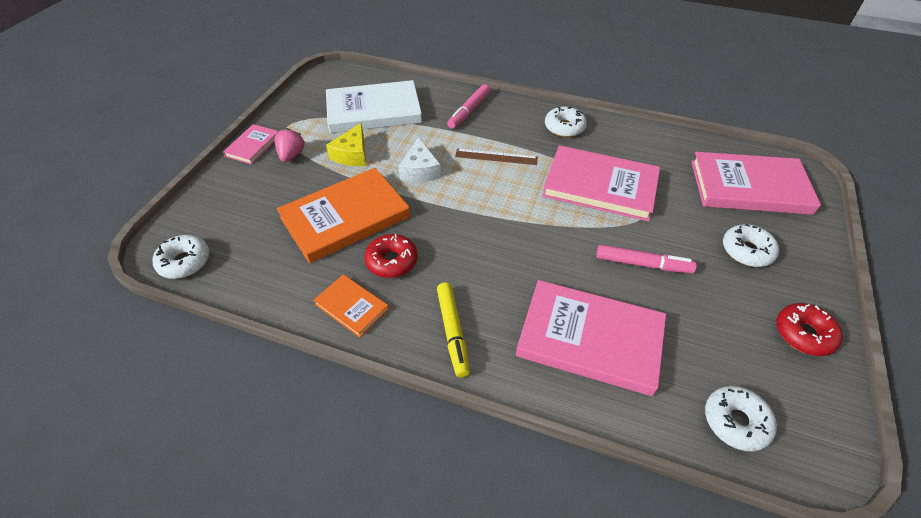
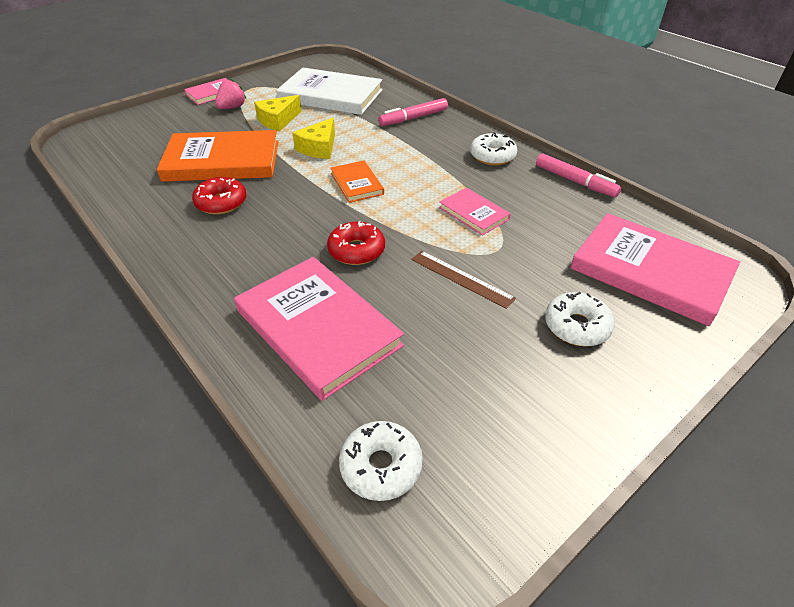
camera: 30 degrees right, 5 degrees down
white donut [152,235,210,279] -> none
orange book [313,274,389,338] -> orange book moved to [330,161,384,203]
white cheese [398,137,441,182] -> yellow cheese [292,118,335,159]
yellow marker [437,282,470,378] -> none
brown ruler [455,149,538,165] -> brown ruler moved to [411,251,516,309]
pink book [542,145,660,222] -> pink book [439,187,511,236], size x0.50
pink marker [596,245,697,274] -> pink marker moved to [536,153,621,197]
red donut [776,303,843,356] -> red donut moved to [327,221,385,265]

